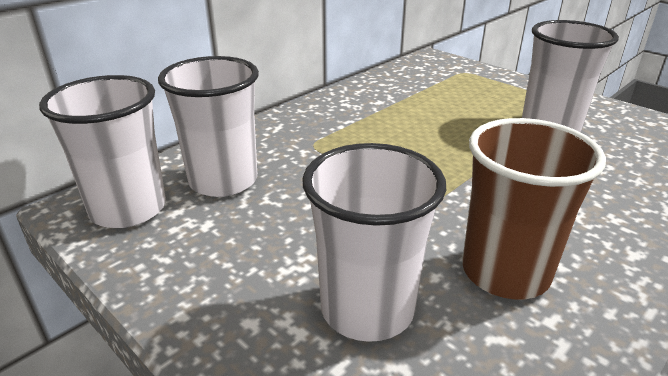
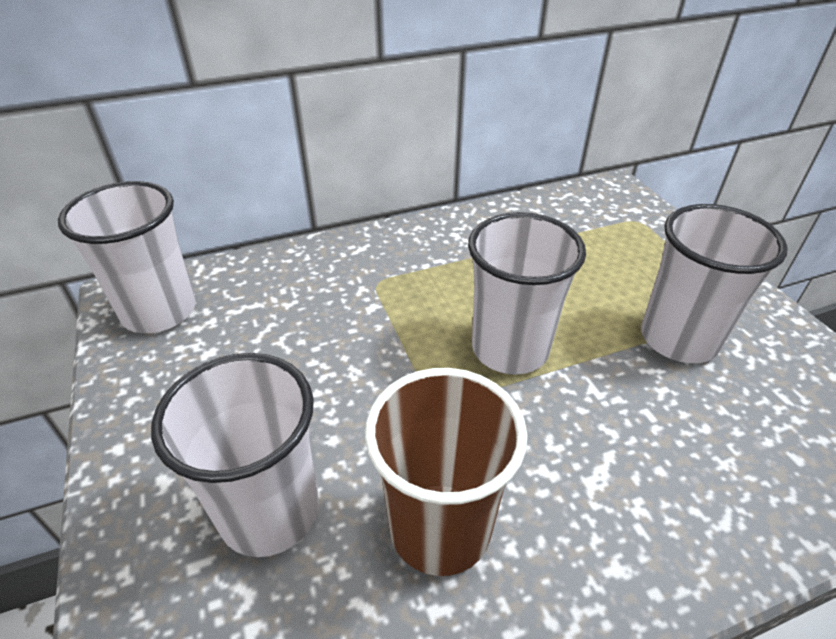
camera: 25 degrees right, 10 degrees up
white cup [158,56,259,197] -> white cup moved to [468,212,586,375]

